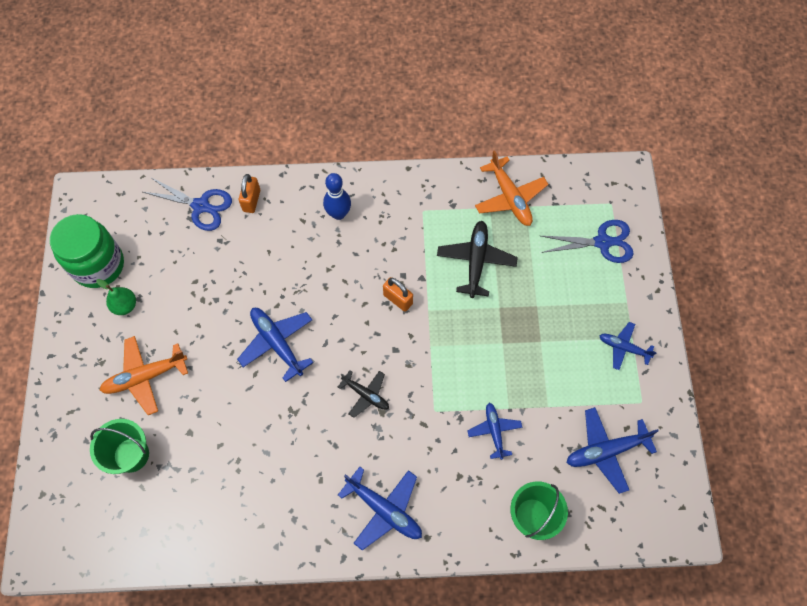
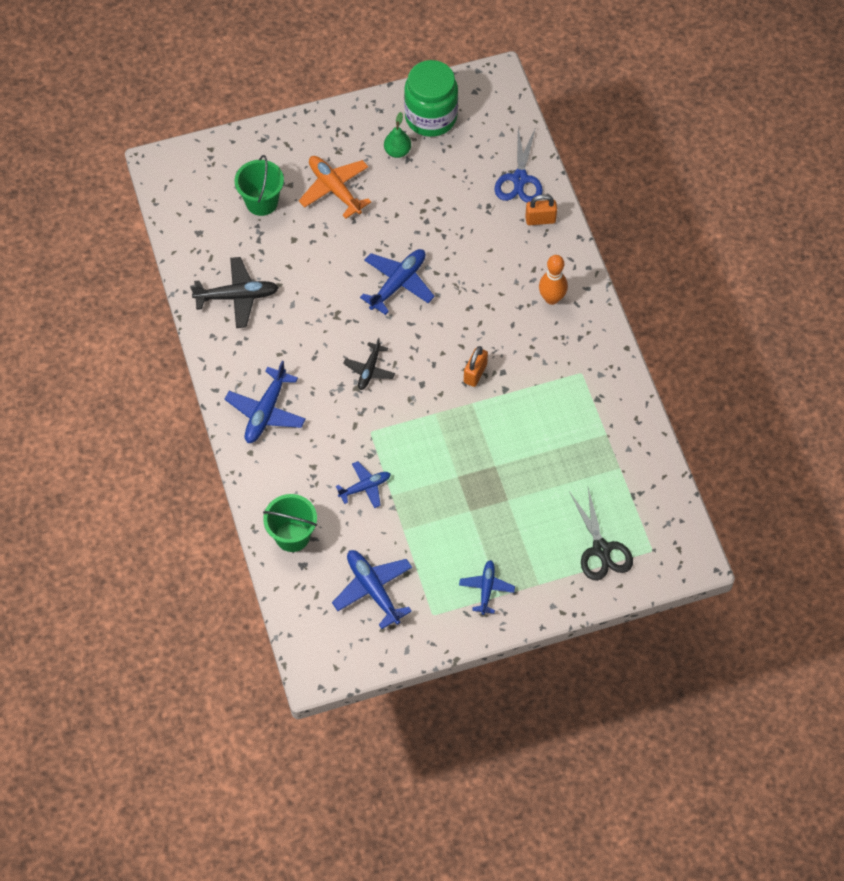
camera: 75 degrees right, 5 degrees down
blue bowling pin [323,173,351,220] -> orange bowling pin [539,255,568,305]
black plane [437,221,518,298] -> black plane moved to [190,257,279,328]
orange plane [475,150,548,226] -> none
blue scissors [541,220,634,263] -> black scissors [570,488,633,581]

